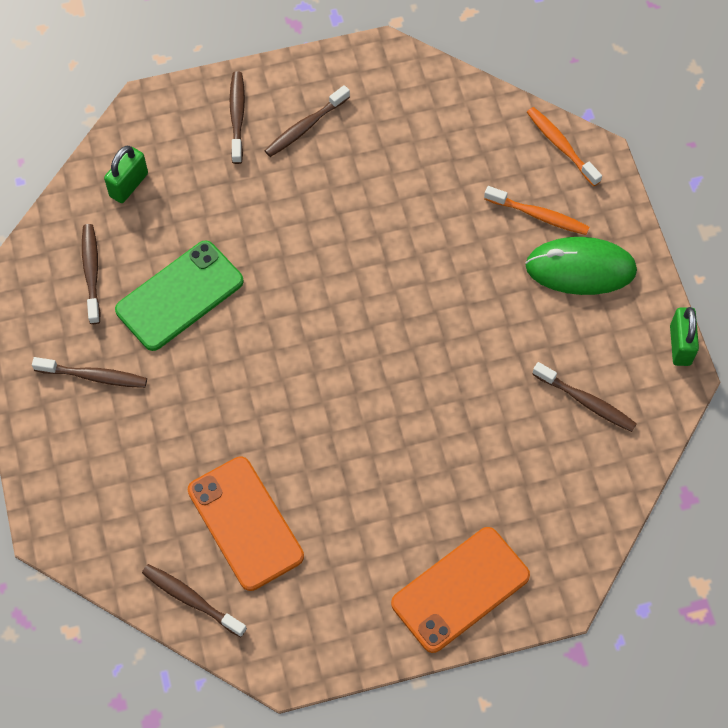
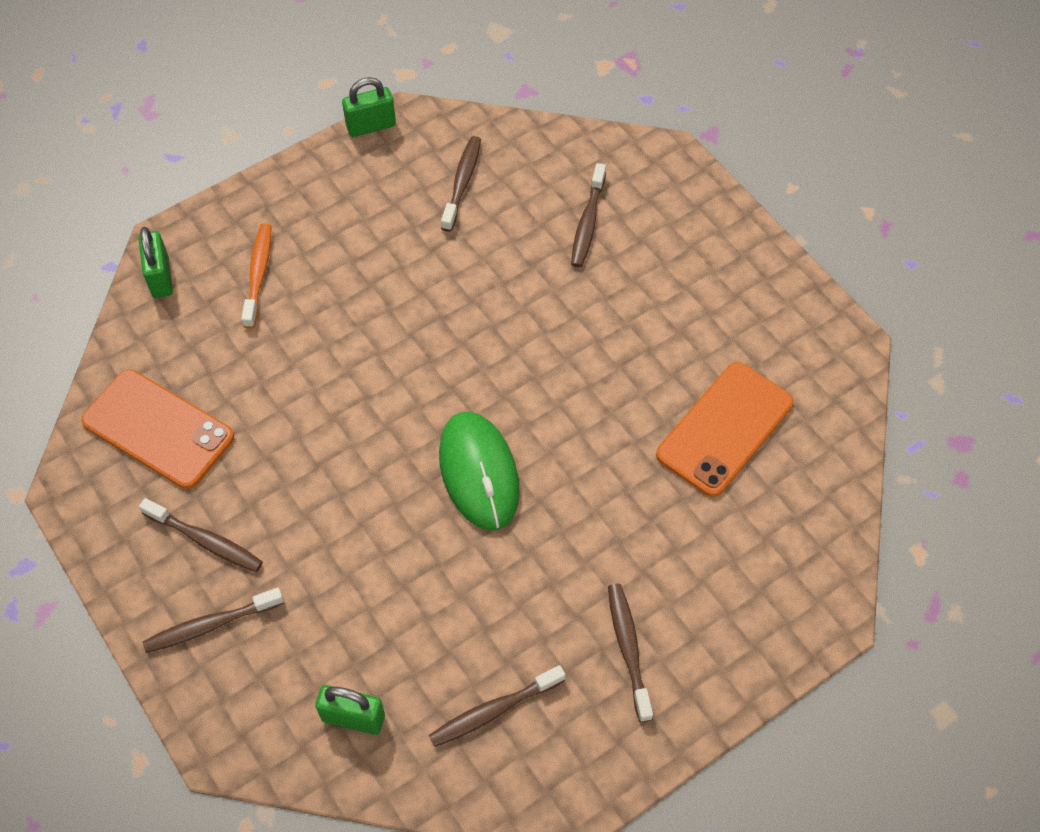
camera: 110 degrees left, 5 degrees down
green phone [115,241,244,351] -> none
brown toothbrush [142,564,247,638] -> brown toothbrush moved to [571,163,606,267]
orange phone [391,527,530,653] -> orange phone moved to [81,370,234,489]
green mouse [525,237,637,295] -> green mouse moved to [439,412,520,531]
orange toothbrush [527,107,602,186] -> green padlock [138,227,173,298]

